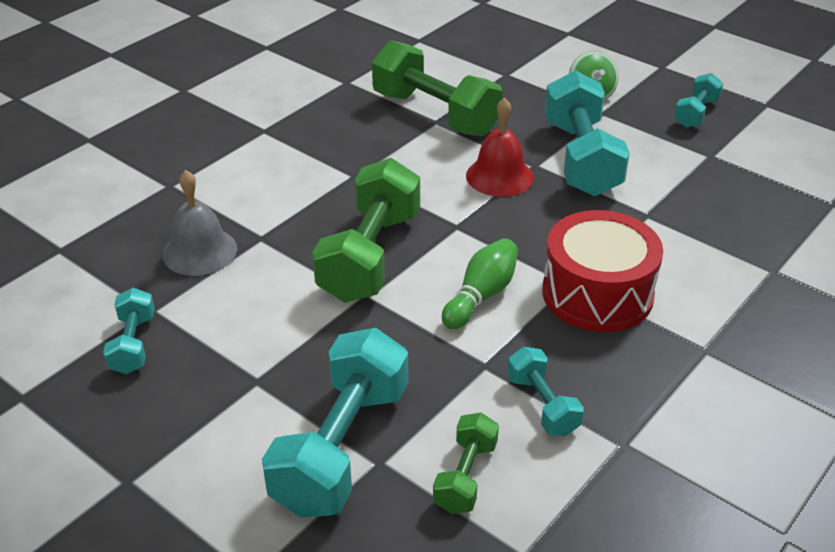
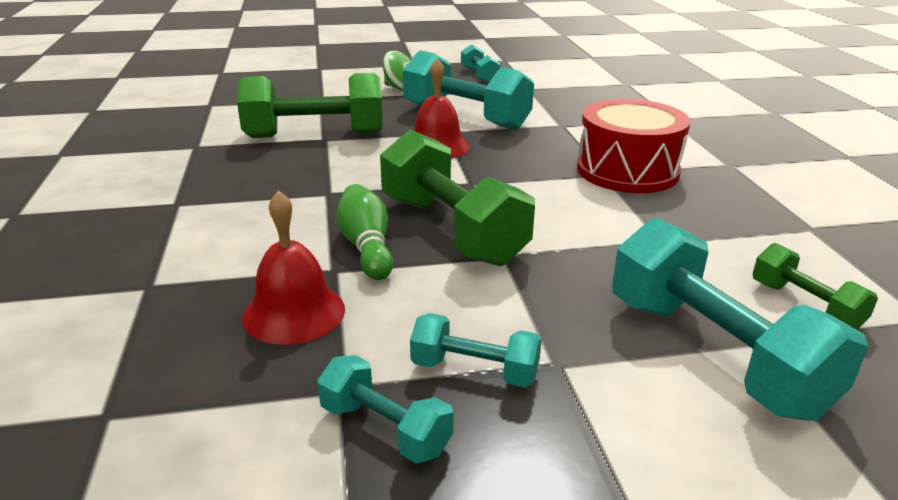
camera: 50 degrees left, 10 degrees down
grey bell [163,170,237,276] -> red bell [242,190,345,345]
green bowling pin [442,238,518,329] -> green bowling pin moved to [337,184,393,280]
turquoise dumbbell [507,347,584,436] -> turquoise dumbbell moved to [410,313,542,387]

